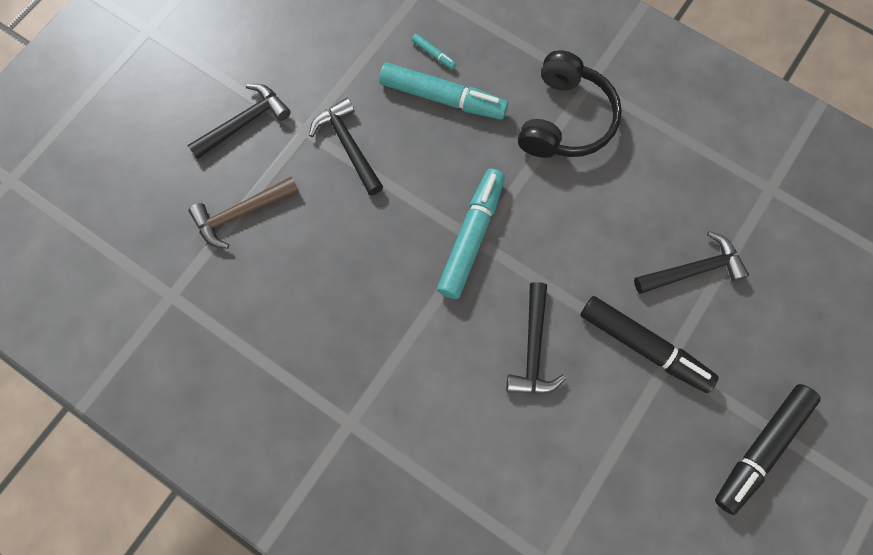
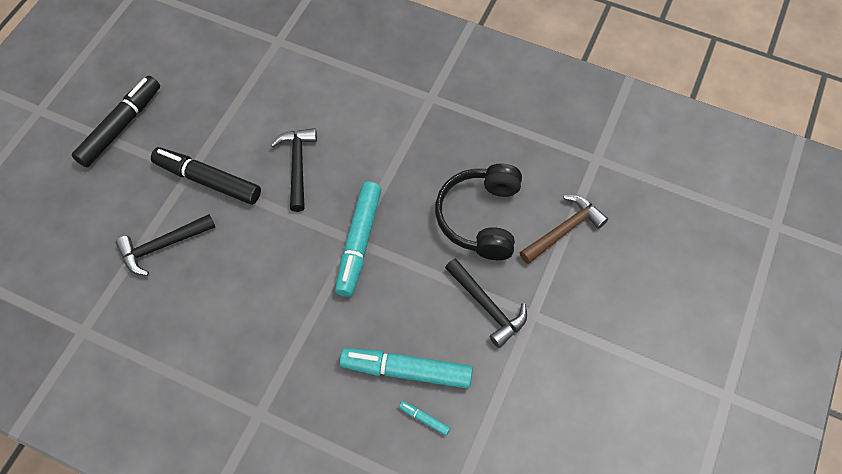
camera: 170 degrees right, 10 degrees down
black hammer [187,84,291,159] -> none
black headphones [518,50,622,158] -> black headphones moved to [435,164,522,260]

